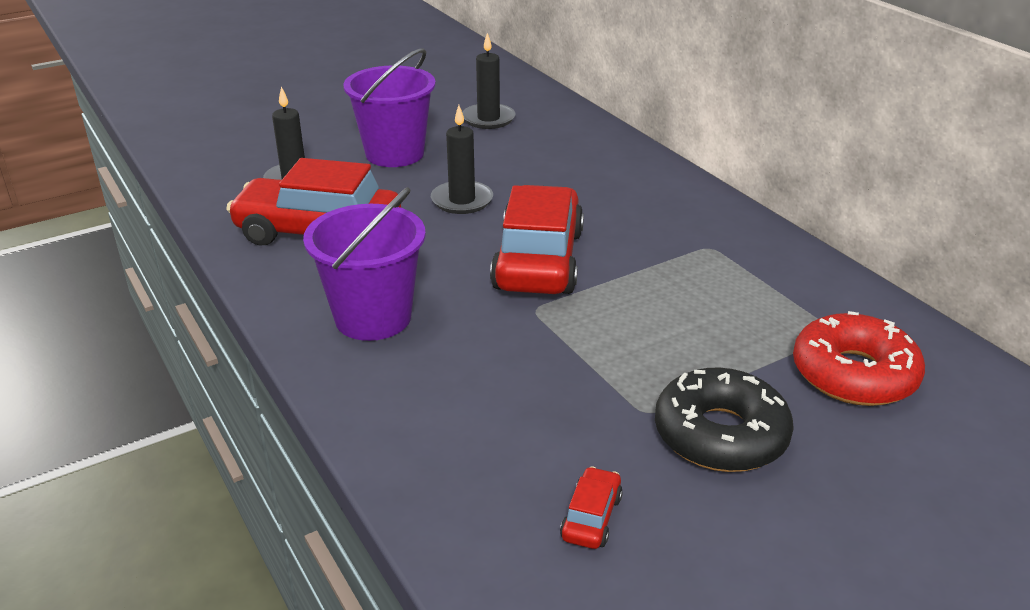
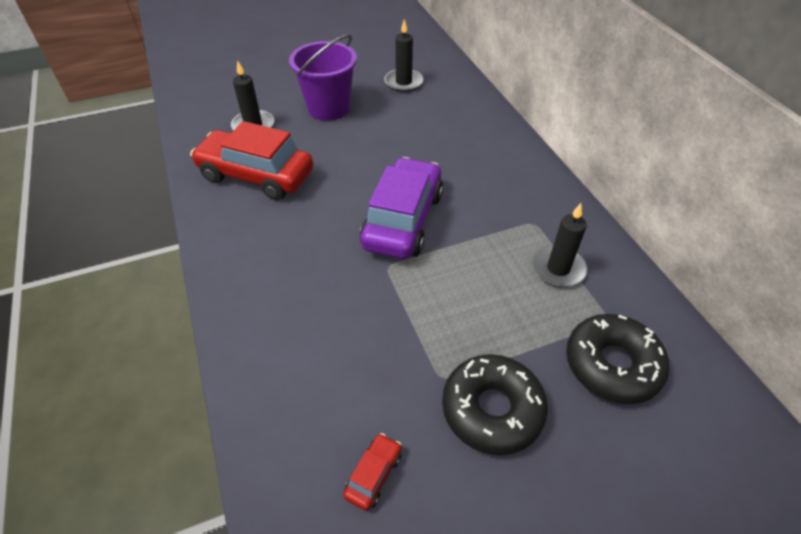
camera: 10 degrees right, 15 degrees up
purple bucket [303,187,426,341] -> none
black candle [431,105,493,214] -> black candle moved to [532,203,588,287]
red car [490,185,584,294] -> purple car [360,157,443,259]
red donut [793,311,925,406] -> black donut [566,314,669,404]

